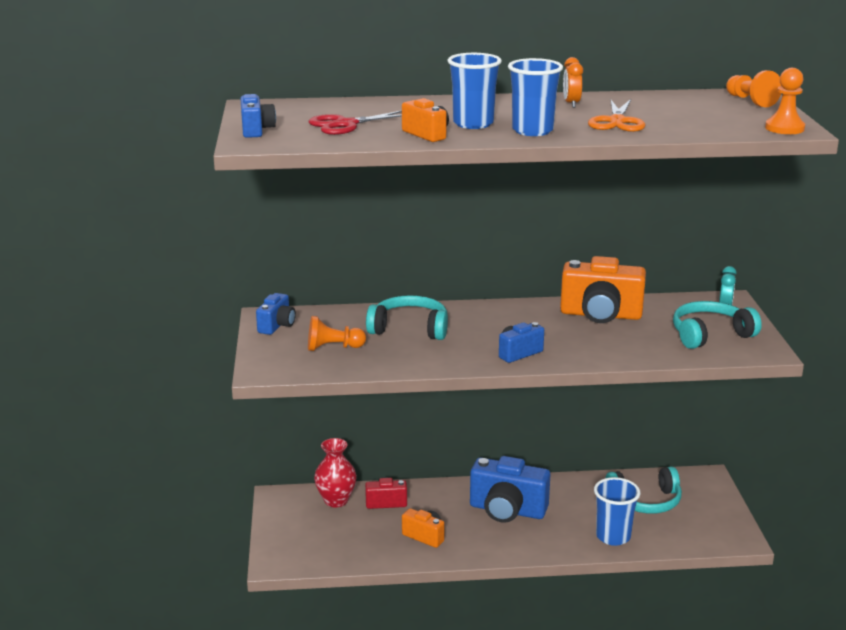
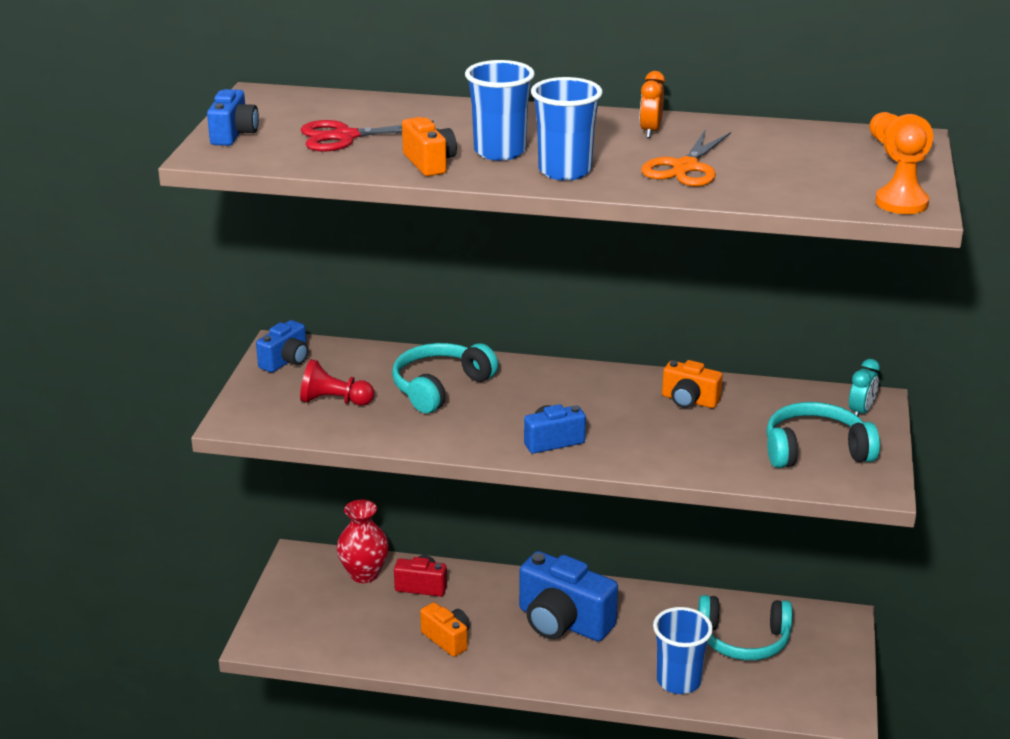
camera: 15 degrees right, 5 degrees up
orange pawn [308,316,366,351] -> red pawn [300,359,374,406]
turquoise headphones [366,295,448,340] -> turquoise headphones turned 75 degrees counterclockwise [392,343,498,413]
orange camera [560,256,646,323] -> orange camera [662,360,723,408], size x0.54

